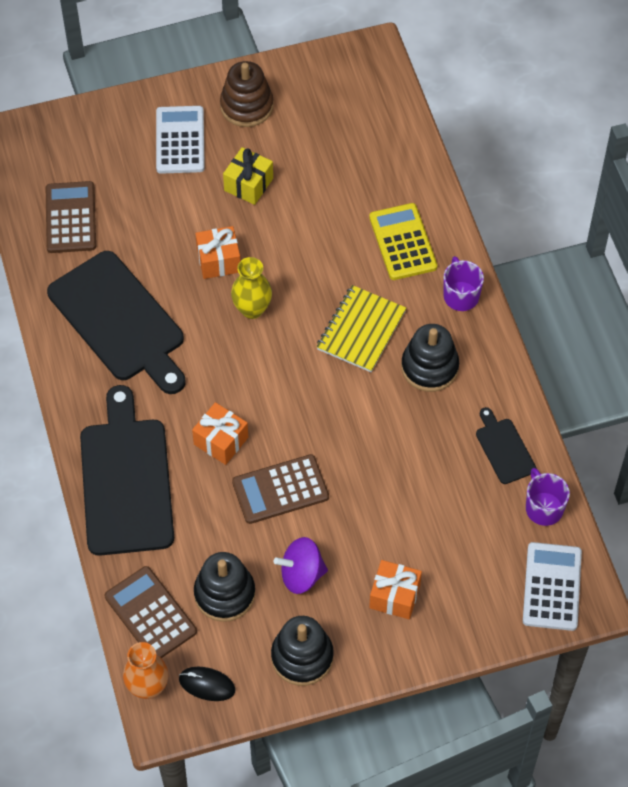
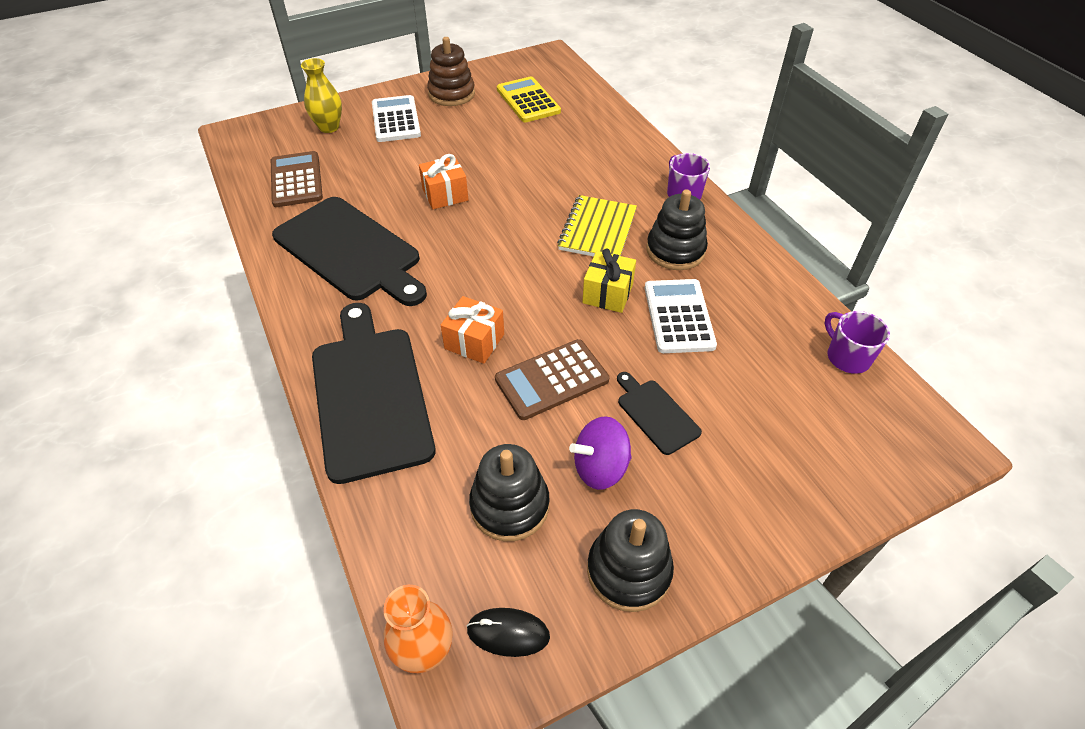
camera: 10 degrees left, 10 degrees down
brown calculator [104,566,197,658] -> none
yellow gift [223,147,273,205] -> yellow gift moved to [582,249,636,313]
yellow vase [231,257,272,319] -> yellow vase moved to [301,58,342,133]
yellow calculator [369,203,437,280] -> yellow calculator moved to [497,76,561,123]
orange gift [369,560,422,619] -> none
black cutting board [476,407,536,484] -> black cutting board moved to [617,372,702,455]
white calculator [523,542,582,631] -> white calculator moved to [645,279,717,353]

